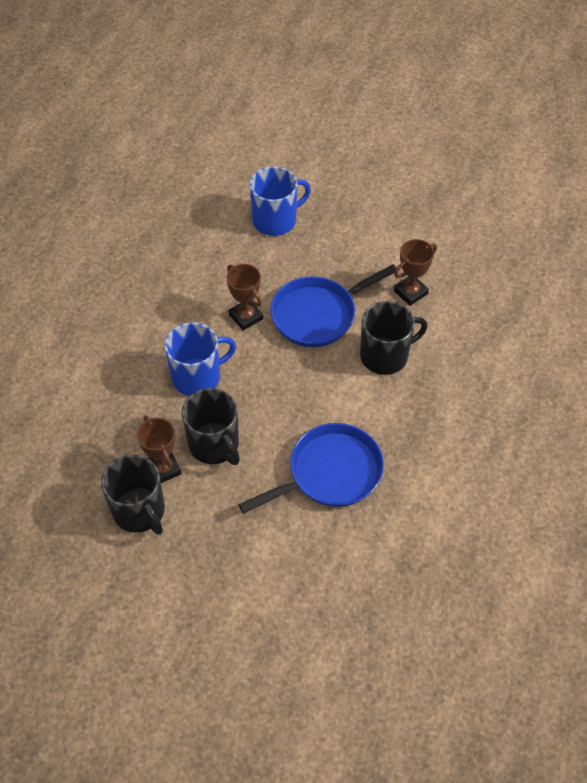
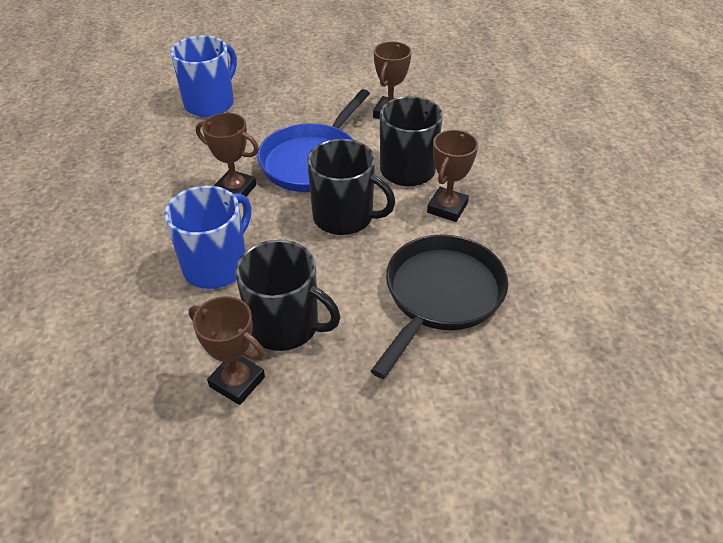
camera: 30 degrees left, 10 degrees down
black mug [101,455,165,535] -> black mug moved to [307,139,396,235]
blue pan [238,423,384,514] -> black pan [371,234,508,379]
none -> brown trophy [427,130,478,222]

